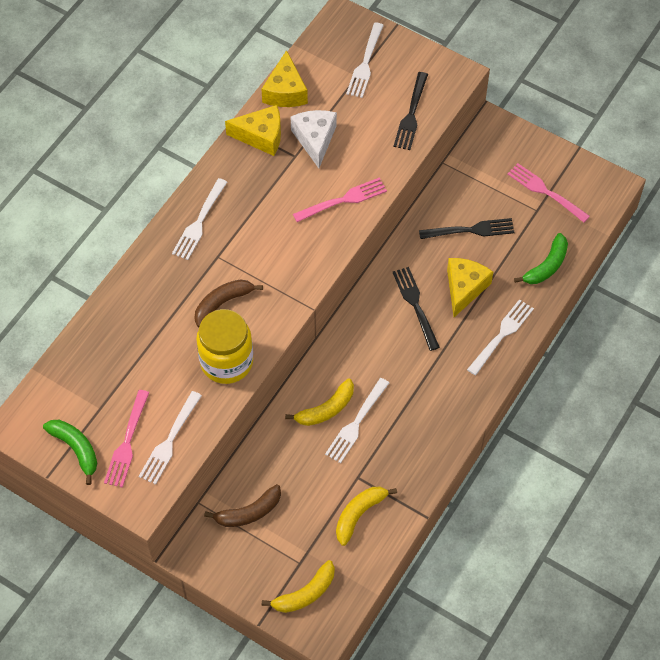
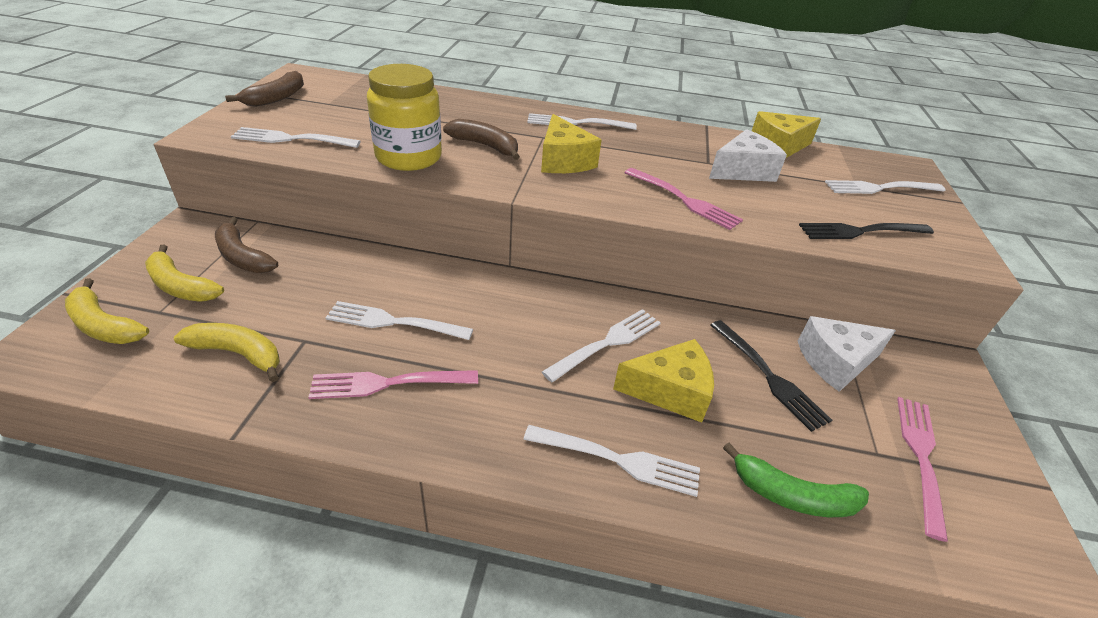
camera: 65 degrees right, 20 degrees down
green banana [43,420,97,485] -> brown banana [225,71,304,107]
pink fork [104,390,150,488] -> pink fork moved to [308,370,478,399]
yellow cheese [225,105,281,156] -> yellow cheese moved to [541,114,602,173]
yellow banana [285,378,354,426] -> yellow banana moved to [145,244,224,302]
black fork [393,267,440,351] -> white fork [542,309,661,382]
none -> white cheese [798,316,896,392]

